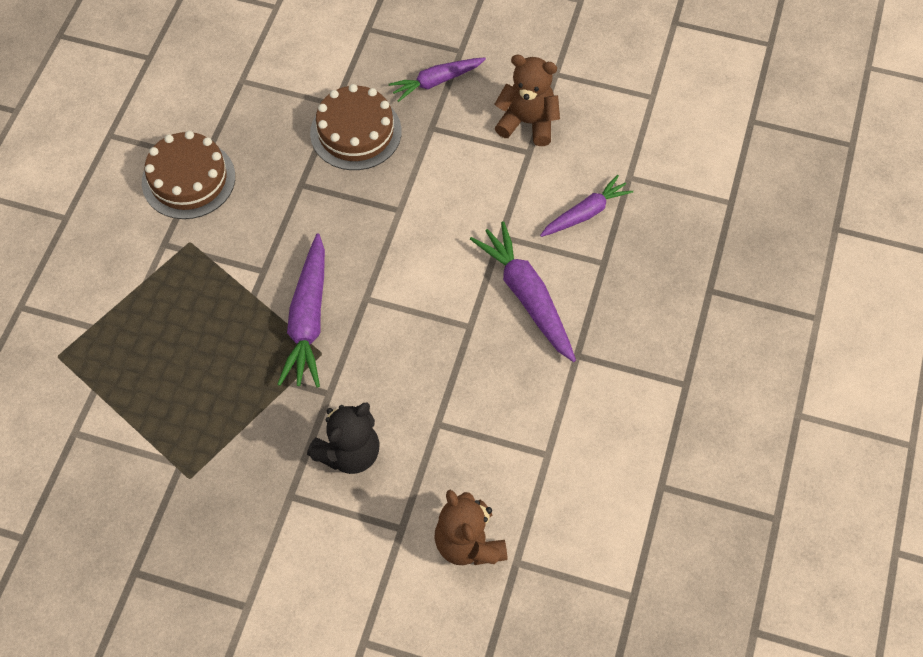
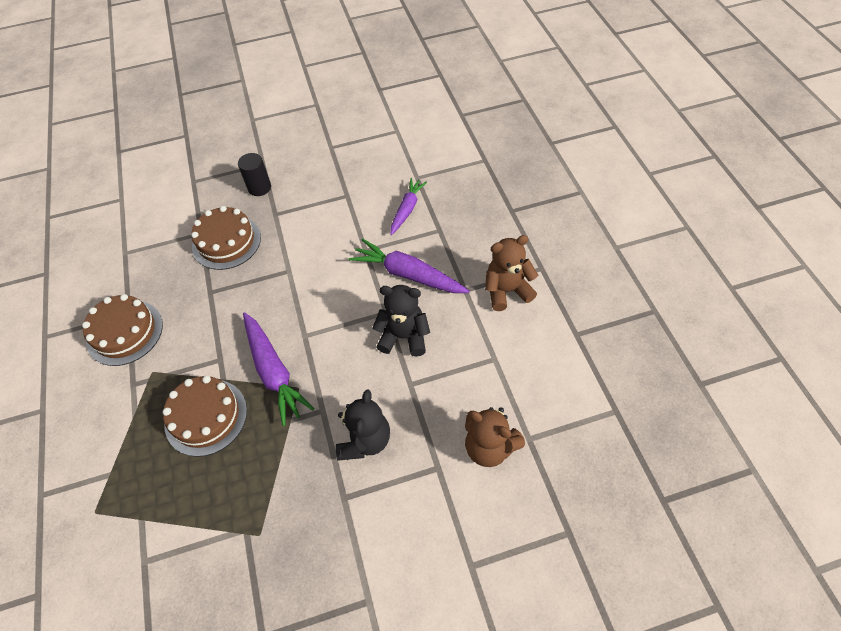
camera: 30 degrees left, 5 degrees down
purple carrot [389,58,486,102] -> black cylinder [238,153,271,196]
brown teddy bear [494,55,560,146] -> brown teddy bear moved to [485,235,538,311]
none -> brown cake [163,376,247,457]
none -> black teddy bear [373,285,430,357]

